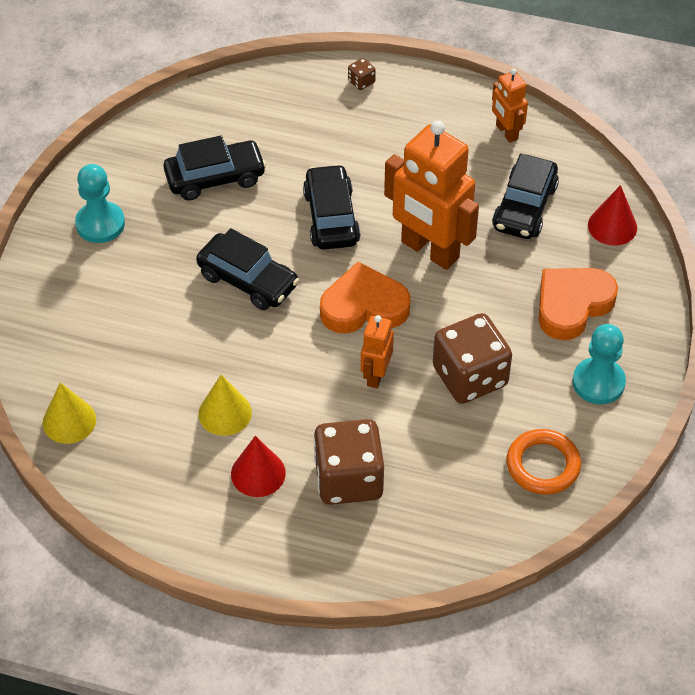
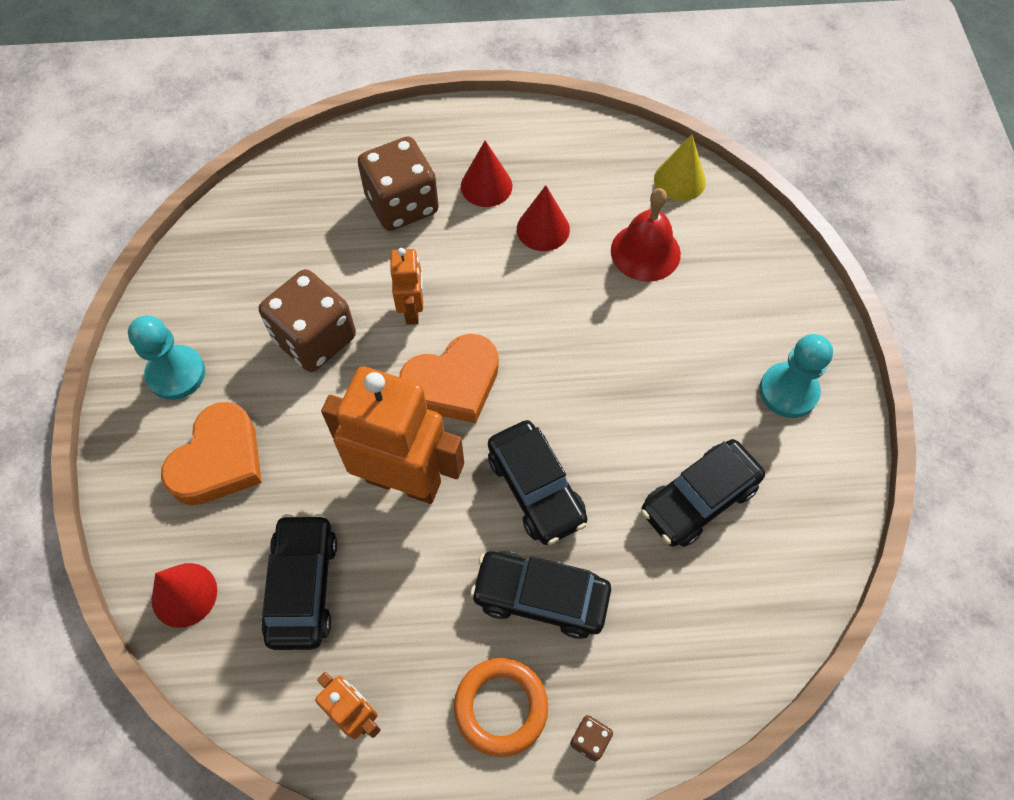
camera: 160 degrees right, 10 degrees up
black car [196,228,299,310] -> black car moved to [470,551,611,639]
yellow cone [198,375,252,436] -> red cone [517,185,570,251]
orange ring [506,429,581,495] -> orange ring moved to [454,658,548,757]
none -> red bell [611,188,681,282]

